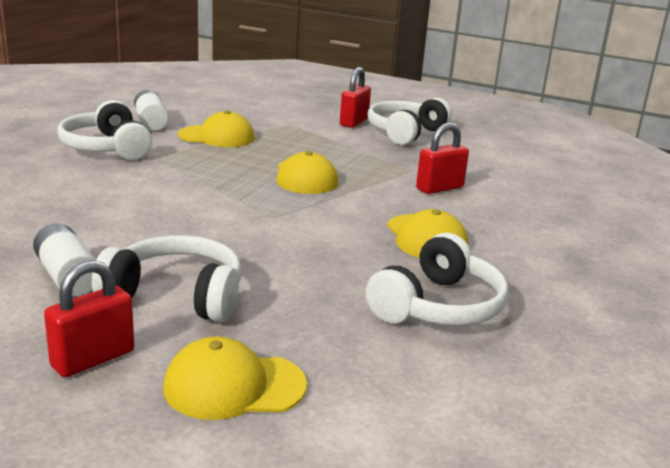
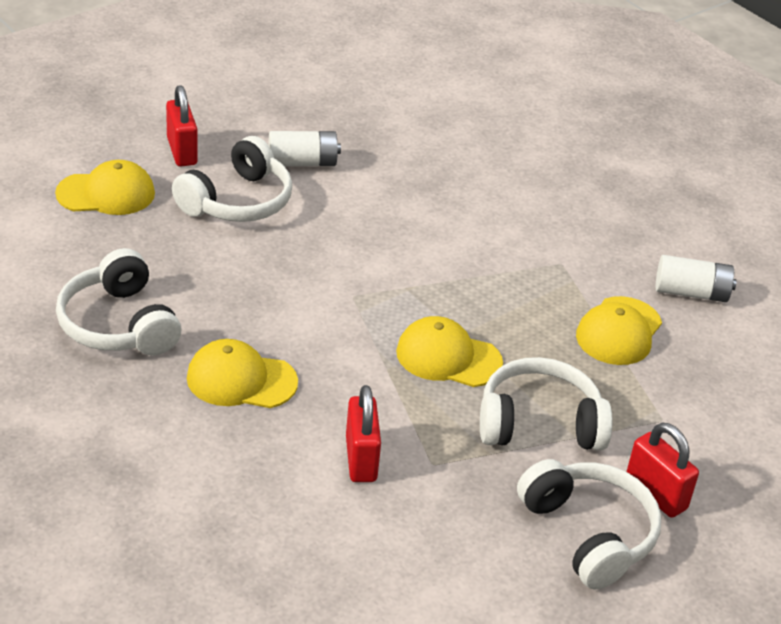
camera: 115 degrees right, 15 degrees up
white headphones [58,100,152,160] -> white headphones moved to [480,357,612,450]
yellow cap [163,337,307,420] -> yellow cap turned 60 degrees clockwise [55,160,155,215]

